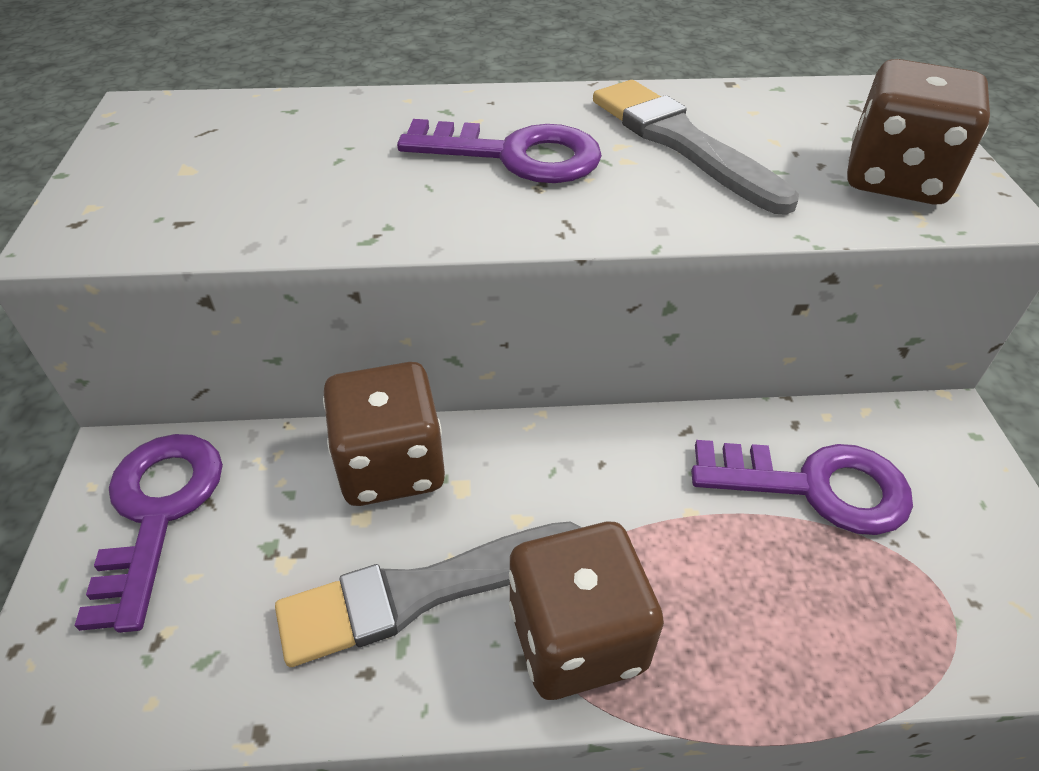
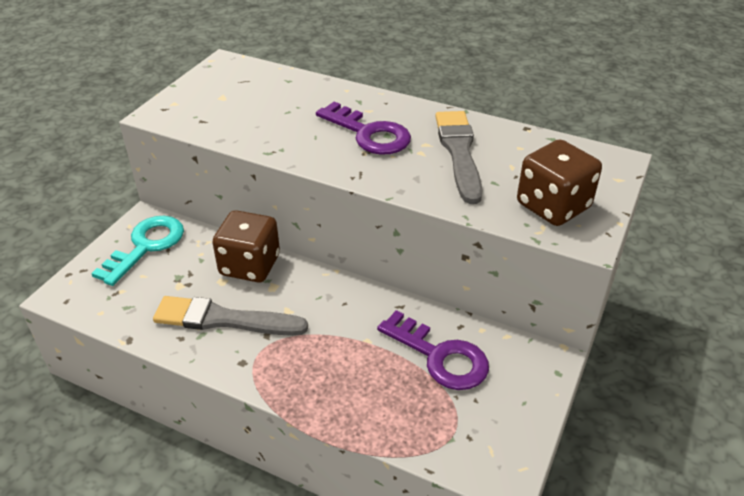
camera: 30 degrees right, 5 degrees down
purple key [74,434,223,633] -> turquoise key [91,216,184,286]
brown dice [509,522,664,700] -> none

